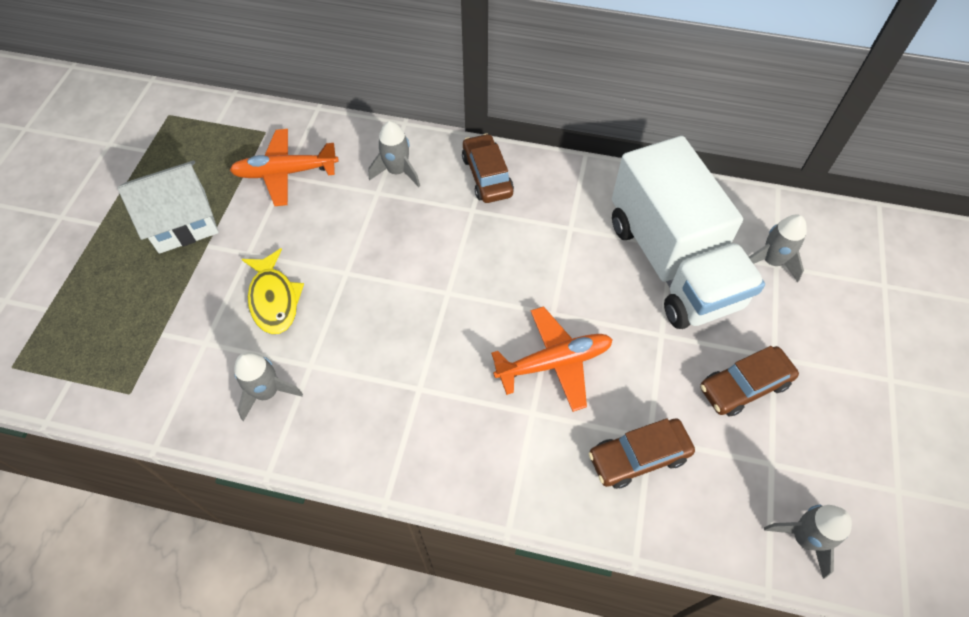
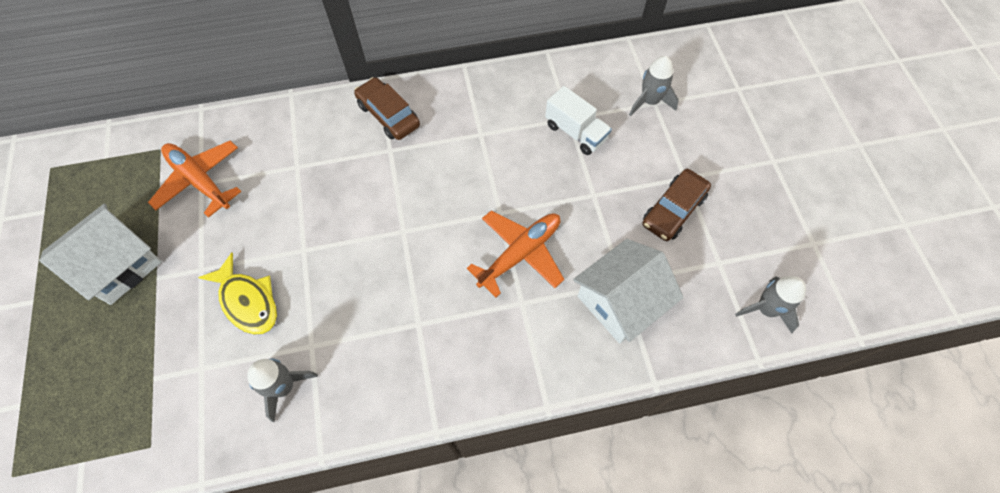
camera: 25 degrees left, 5 degrees up
orange plane [230,129,339,206] -> orange plane turned 75 degrees clockwise [148,141,242,218]
grey rocket [369,121,420,187] -> none
brown car [588,418,695,489] -> white house [573,239,684,344]
white truck [612,136,765,329] -> white truck [545,86,612,155], size x0.44

